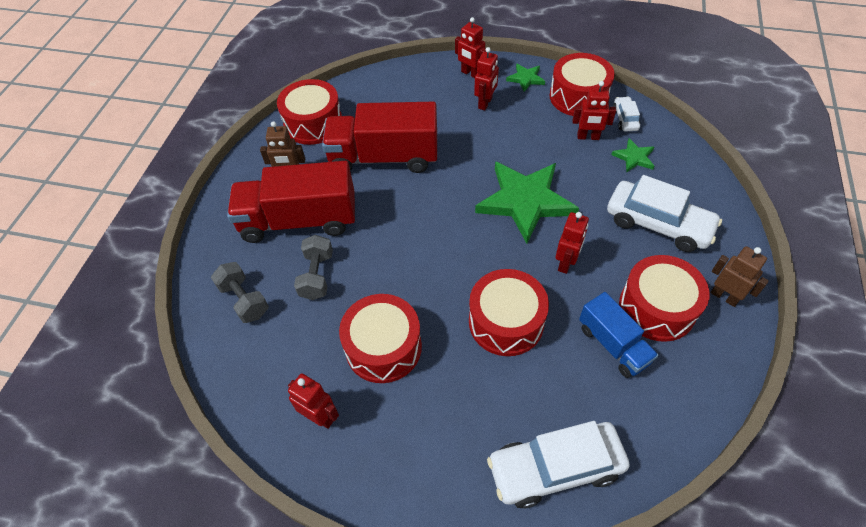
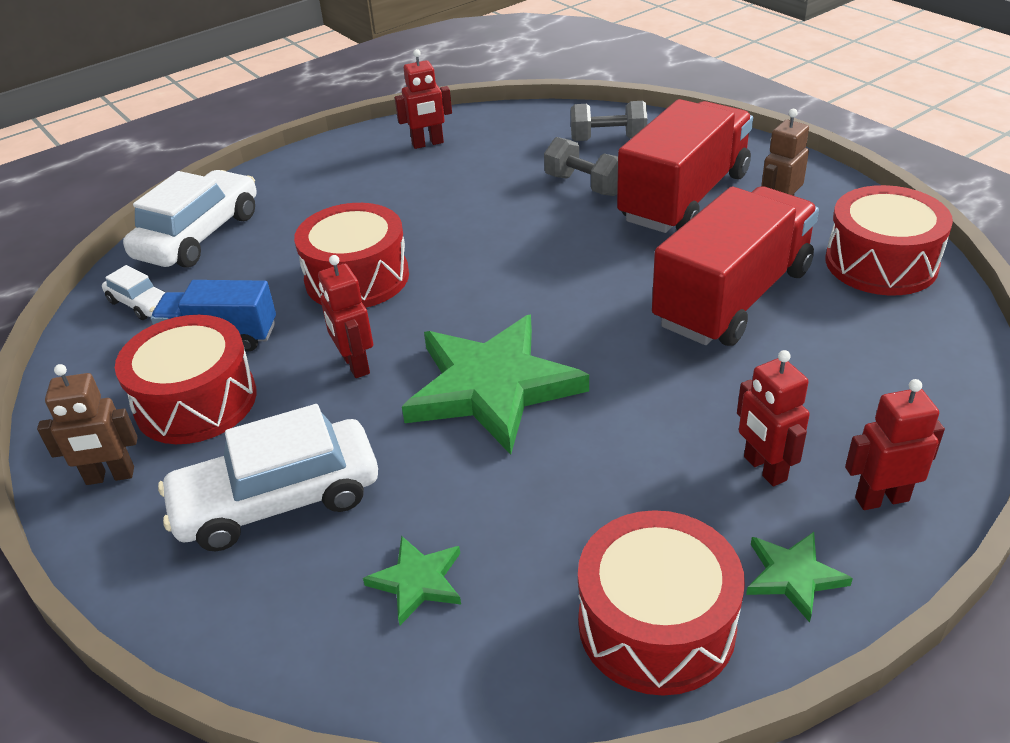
camera: 130 degrees right, 15 degrees down
red drum [339,294,422,383] -> none
red robot [573,81,616,140] -> none
white car [613,96,640,132] -> white car moved to [102,265,166,320]

